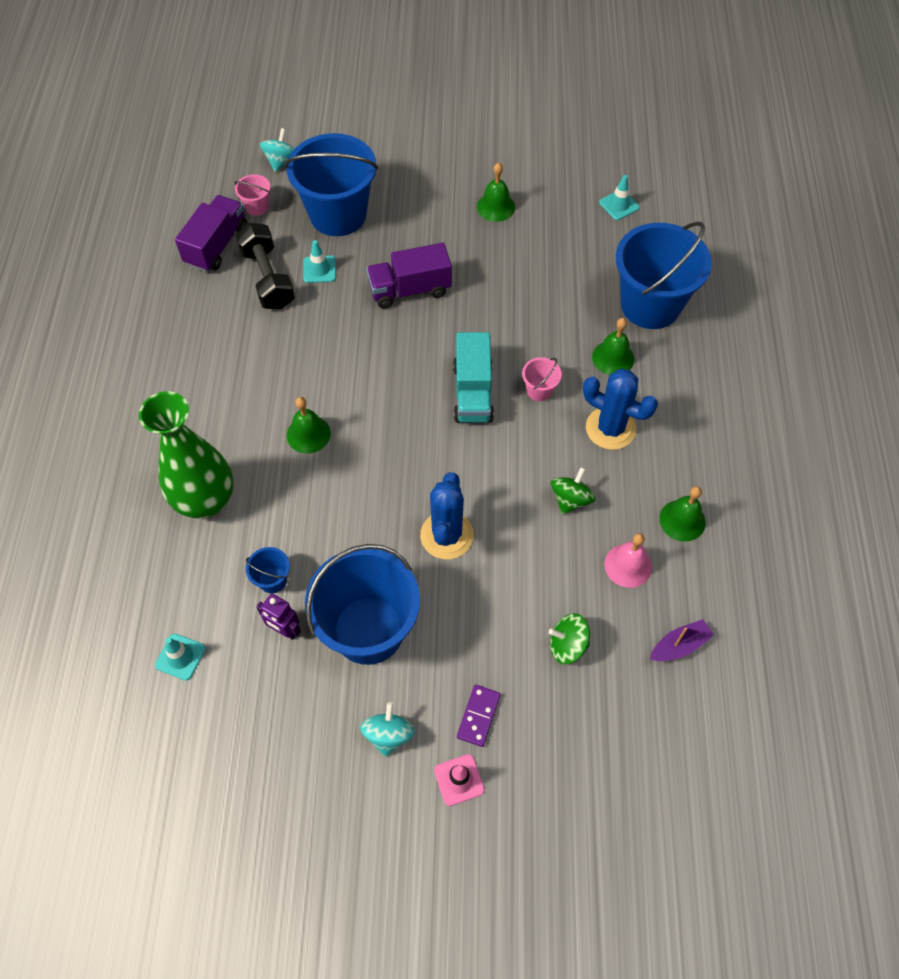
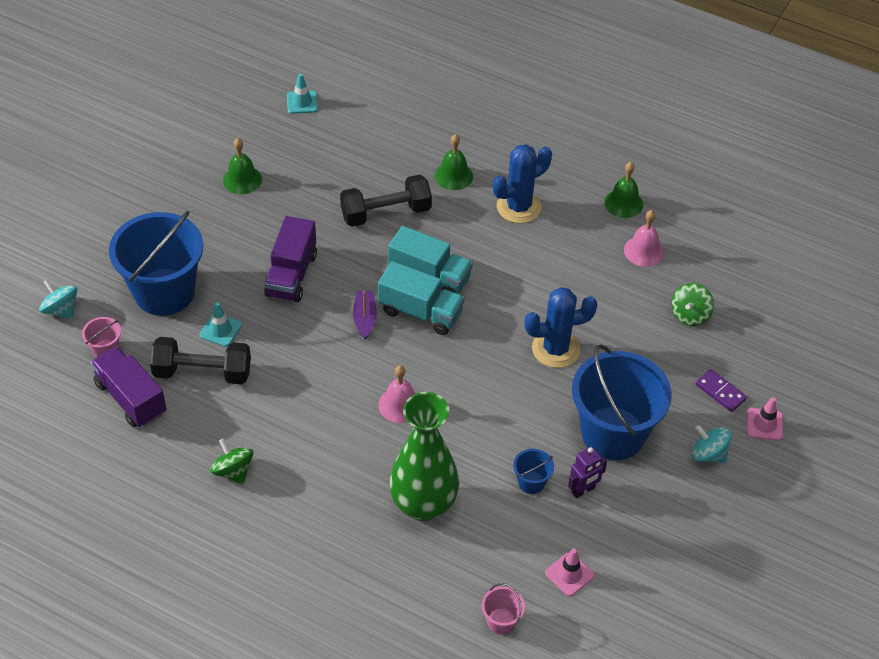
camera: 65 degrees left, 10 degrees down
turquoise traffic cone [155,634,206,680] -> pink traffic cone [545,549,594,596]
green bell [287,397,331,454] -> pink bell [378,366,416,423]
blue cactus [420,472,474,559] -> blue cactus turned 45 degrees counterclockwise [524,287,597,368]
pink bucket [522,357,562,401] -> pink bucket moved to [481,583,525,634]
green spinning top [551,467,596,514] -> green spinning top moved to [210,438,253,484]
blue bucket [616,221,712,329] -> none
purple boat [650,619,714,661] -> purple boat moved to [353,291,377,339]
none -> black dumbbell [340,175,432,227]
none -> turquoise truck [378,261,464,335]

